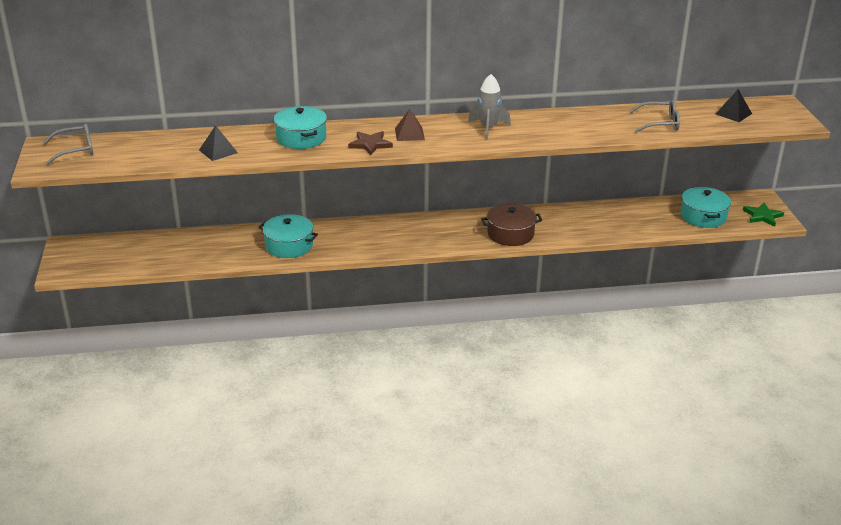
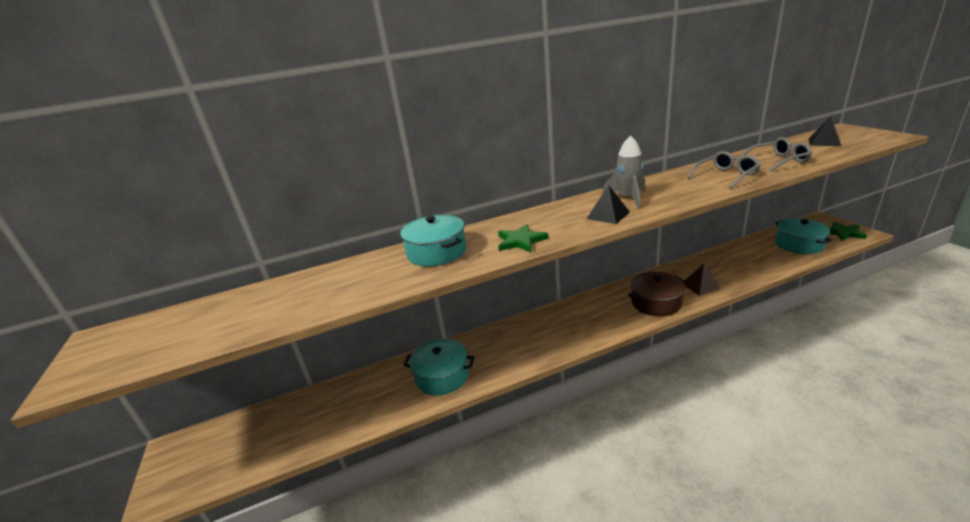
camera: 10 degrees left, 5 degrees down
grey glasses [43,124,93,165] -> grey glasses moved to [688,151,761,189]
black pyramid [199,125,238,161] -> black pyramid moved to [587,185,630,224]
brown star [348,131,393,155] -> green star [498,224,549,252]
brown pyramid [395,109,425,141] -> brown pyramid moved to [684,264,721,296]

